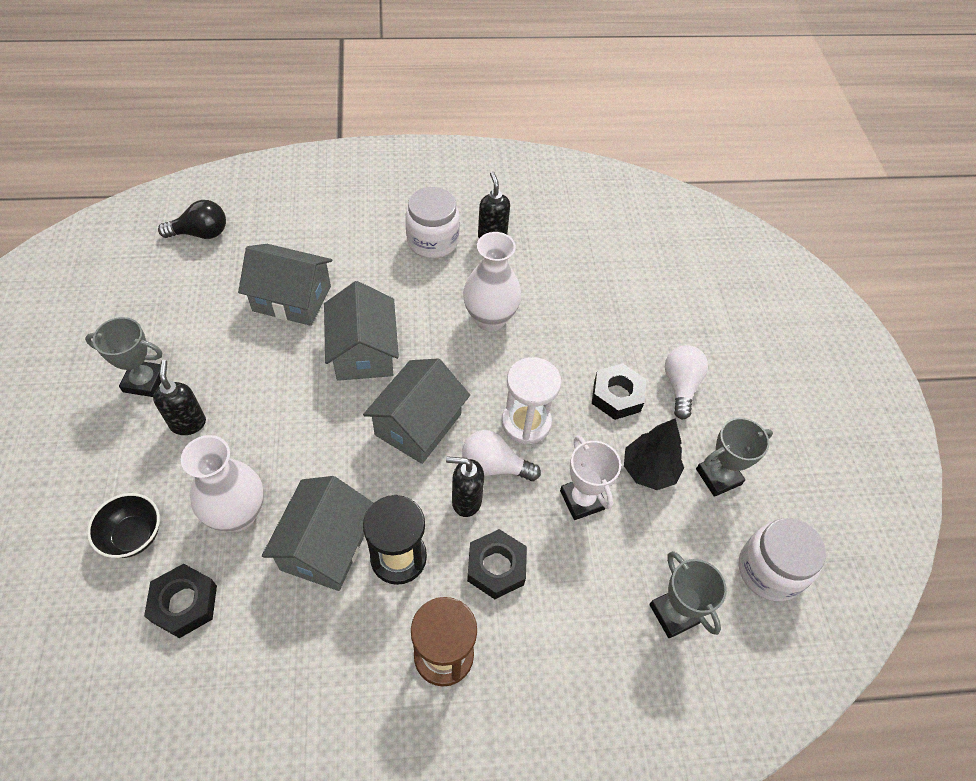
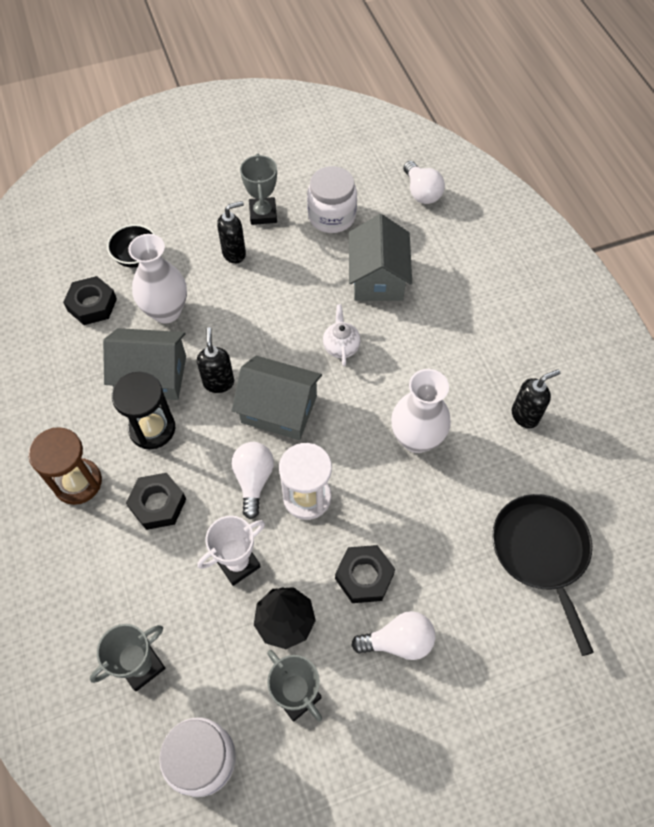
camera: 80 degrees right, 5 degrees up
black light bulb [158,200,226,239] -> white light bulb [403,161,445,204]
grey house [324,281,399,381] -> white teapot [323,304,361,366]
white jar [405,187,460,258] -> white jar moved to [307,166,357,233]
black soap dispenser [446,456,484,517] -> black soap dispenser moved to [197,327,234,393]
none -> black pan [492,494,594,656]

